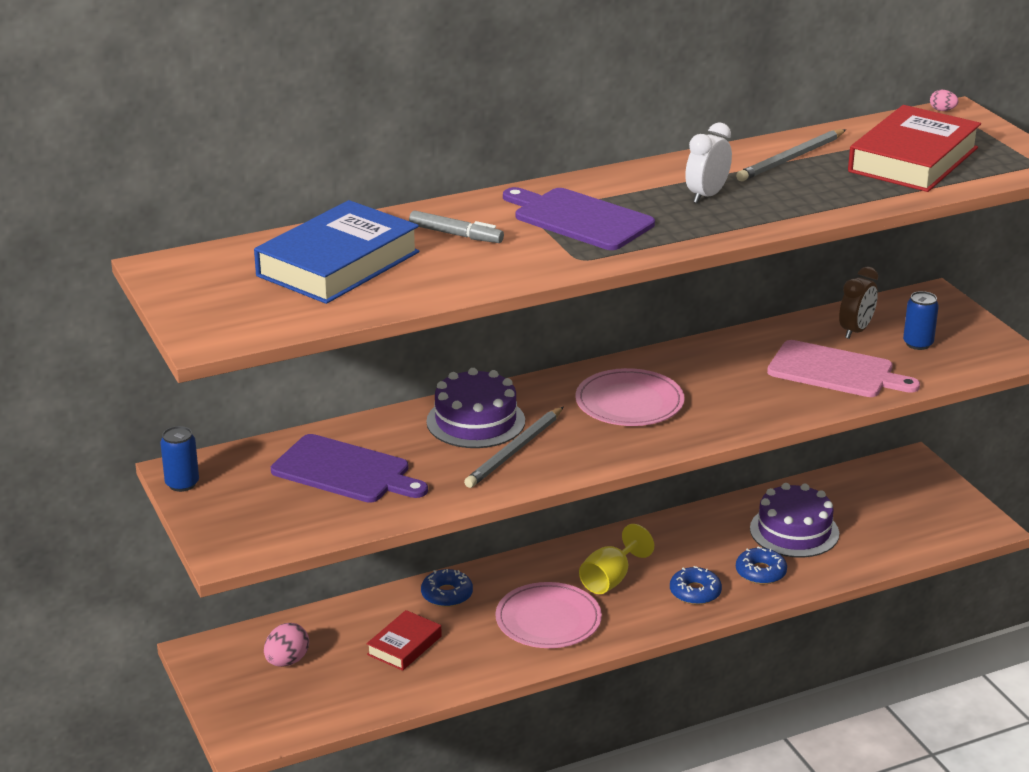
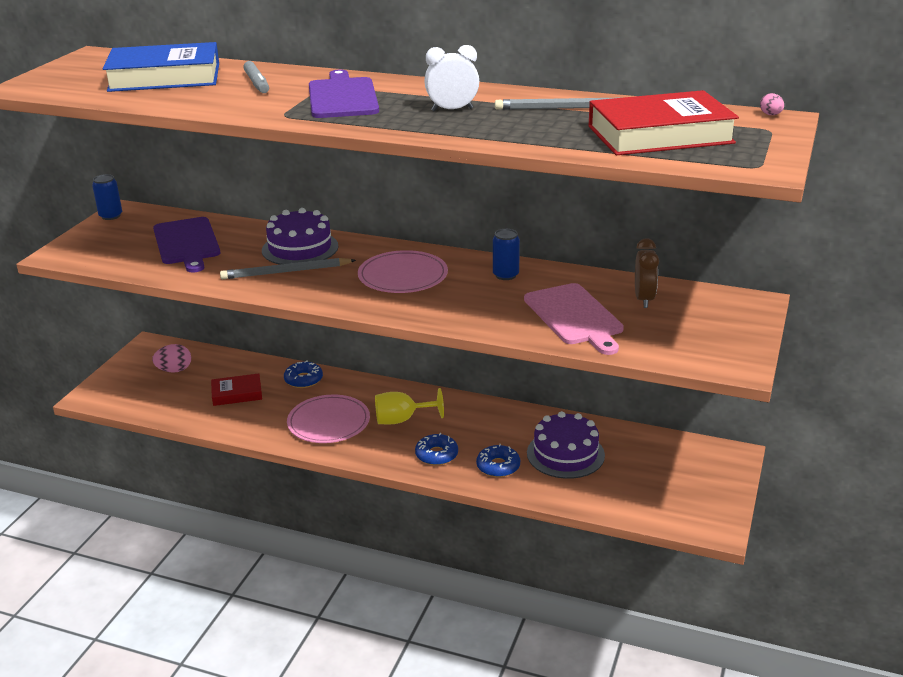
camera: 45 degrees right, 0 degrees up
brown clock [839,267,878,339] -> brown clock turned 75 degrees counterclockwise [635,238,659,308]
blue can [903,291,939,350] -> blue can moved to [493,229,520,280]

